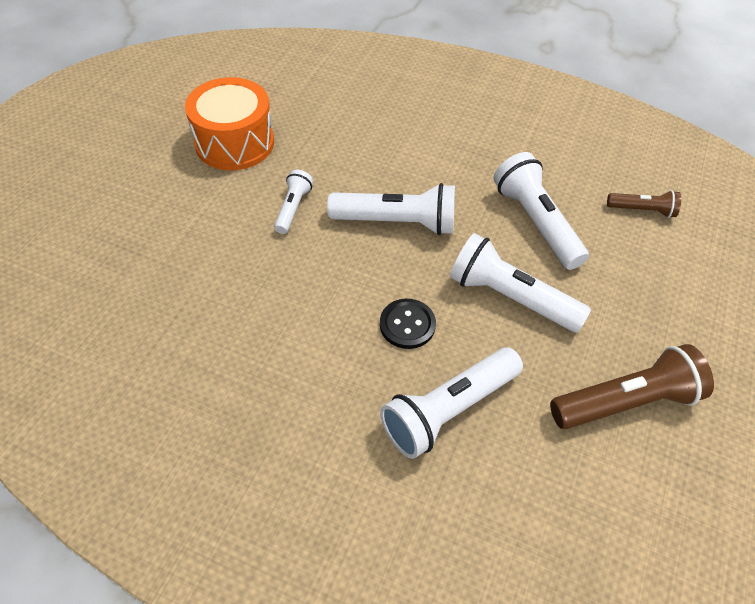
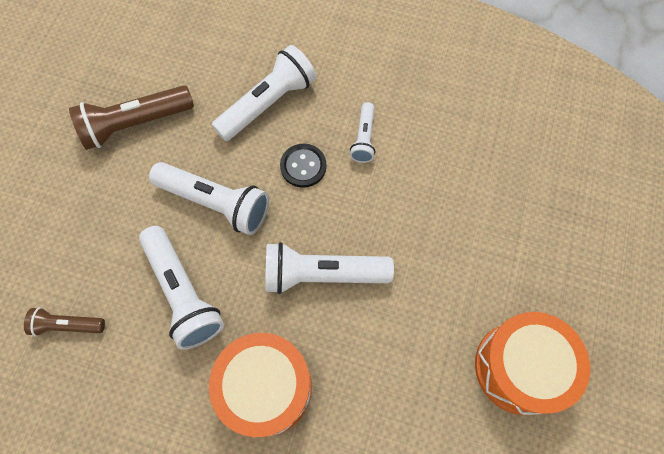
camera: 175 degrees right, 15 degrees up
white flashlight [274,170,313,234] -> white flashlight moved to [350,102,375,163]
none -> orange drum [209,333,312,437]

